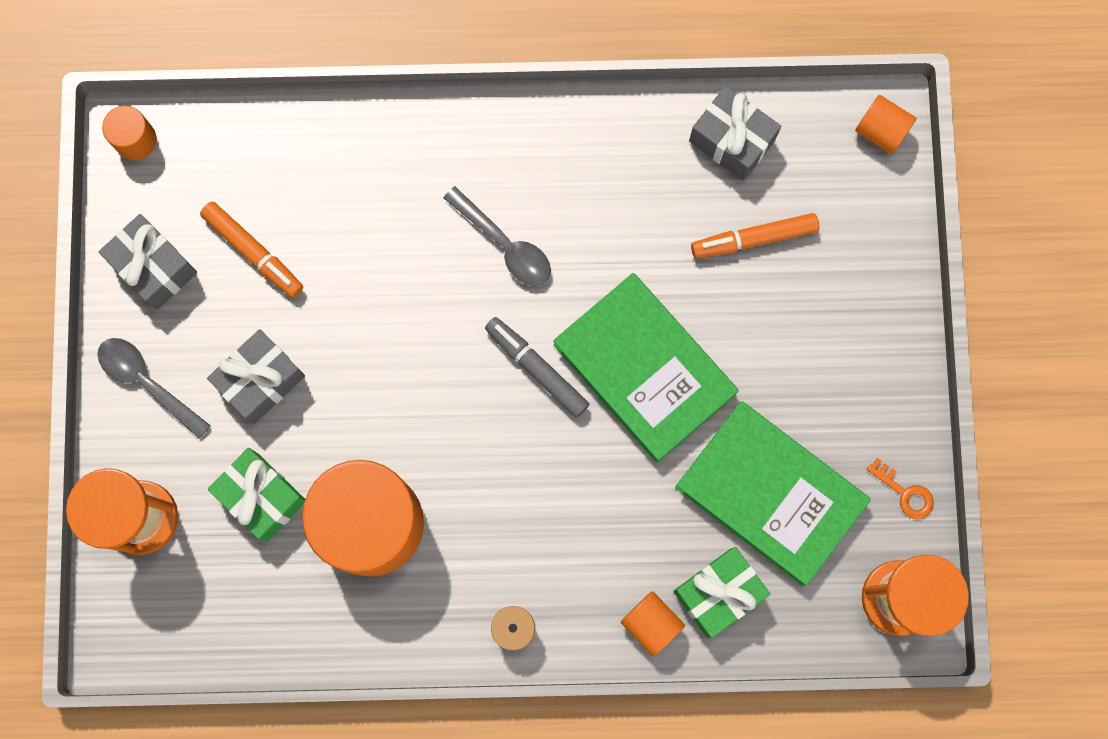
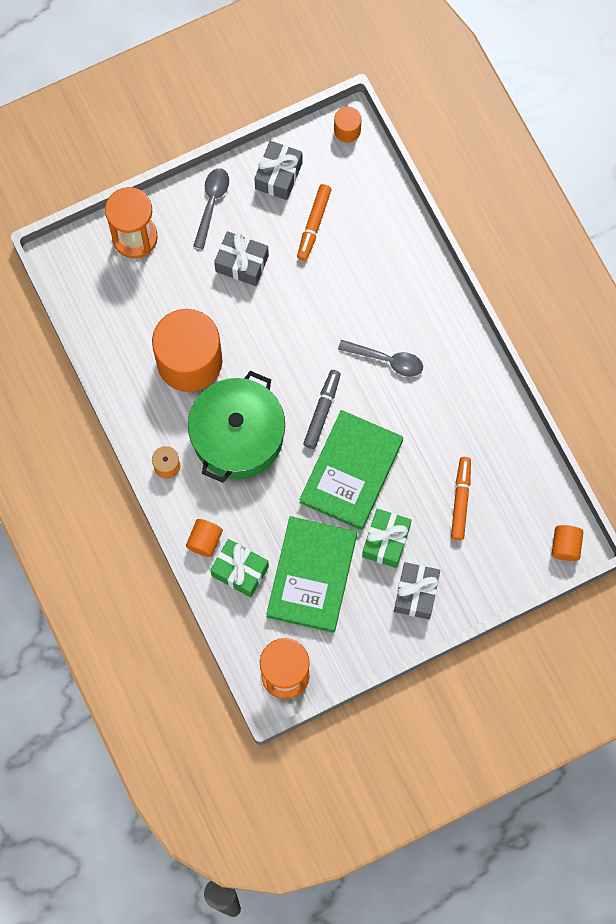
camera: 65 degrees right, 5 degrees down
green gift [208,448,305,542] -> green gift moved to [362,509,412,568]
grey spoon [444,186,551,286] -> grey spoon turned 90 degrees counterclockwise [338,340,423,377]
grey gift [689,86,781,181] -> grey gift moved to [394,562,440,619]
orange marker [691,213,819,259] -> orange marker turned 45 degrees clockwise [451,457,471,540]
orange key [867,458,934,519] -> none
none -> green pot [188,371,285,483]

